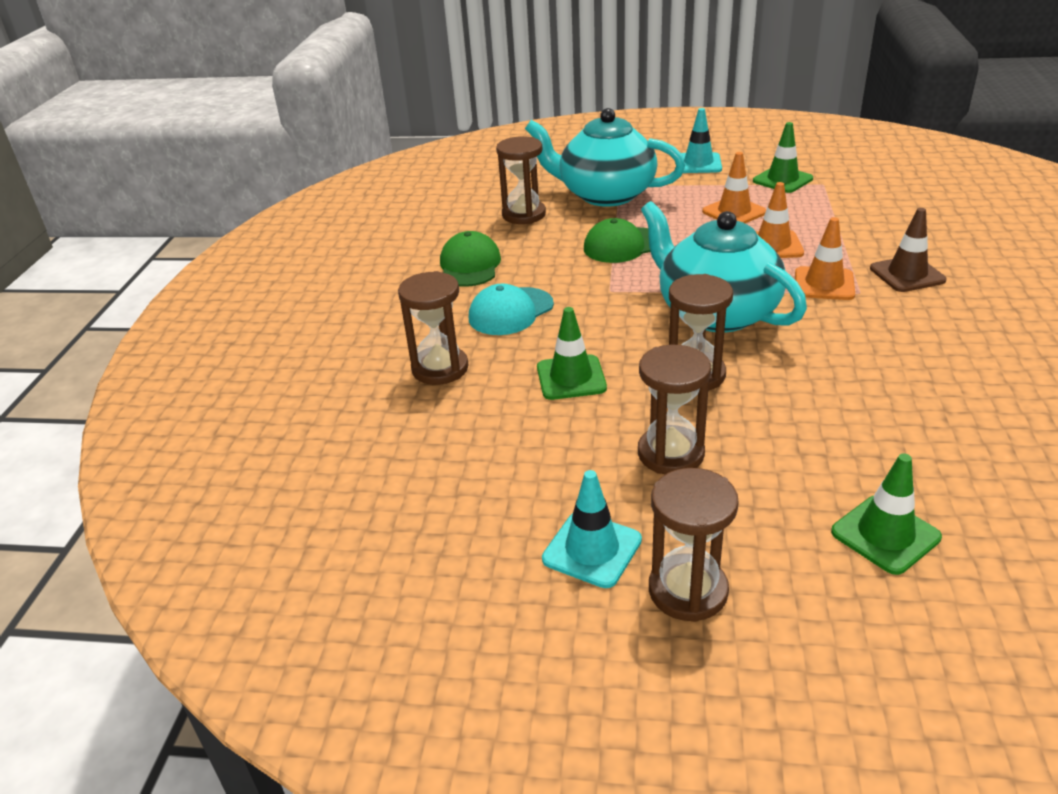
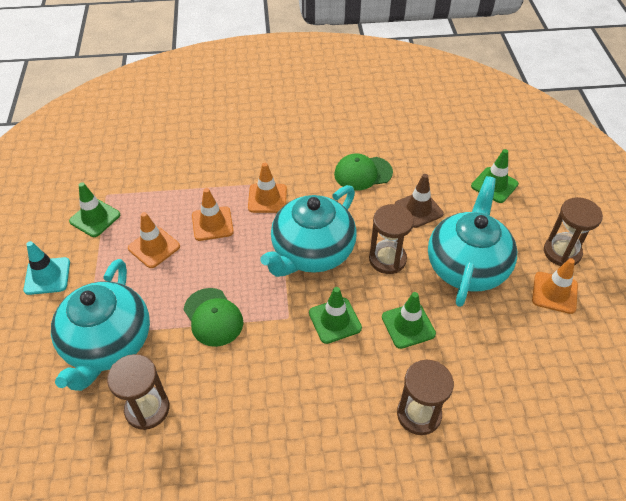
camera: 105 degrees left, 15 degrees up
green cap [440,231,501,287] -> green cap moved to [334,153,393,191]
turquoise cap [469,284,554,335] -> none
turquoise traffic cone [542,470,642,588] -> orange traffic cone [532,258,578,314]
brown hourglass [638,345,711,474] -> turquoise teapot [428,176,517,307]
brown traffic cone [870,208,947,292] -> brown traffic cone moved to [395,174,444,228]
none -> green traffic cone [309,287,362,344]

